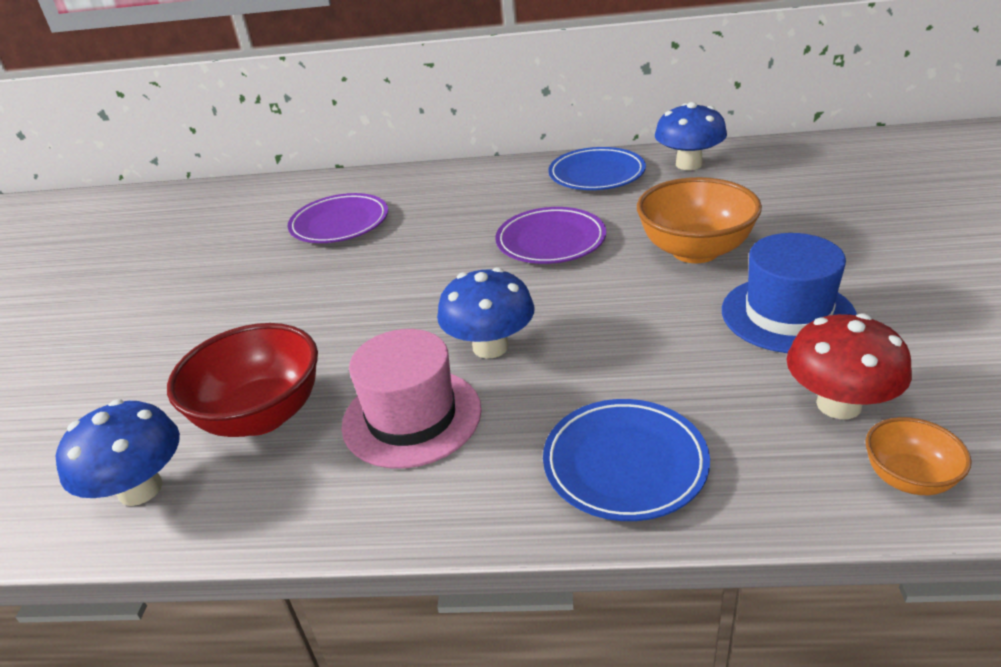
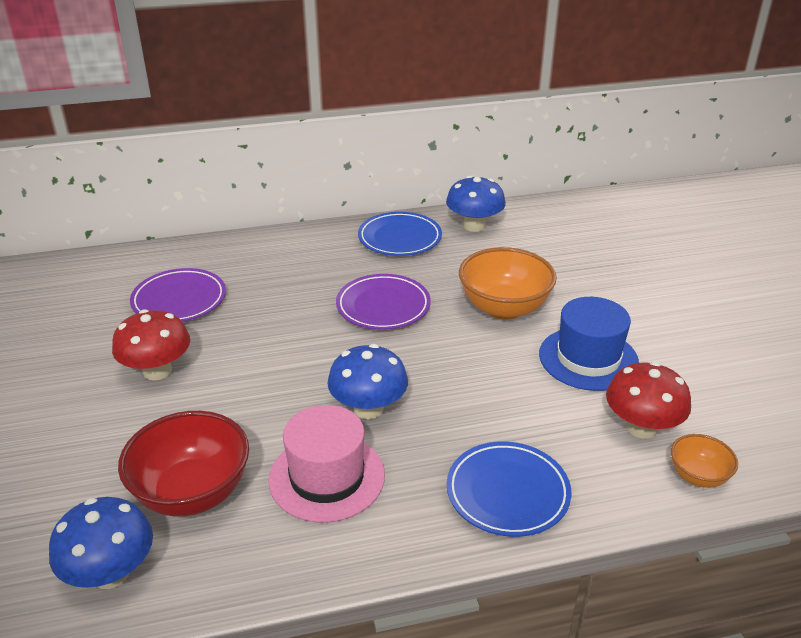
camera: 20 degrees left, 0 degrees up
none -> red mushroom [112,309,190,380]

